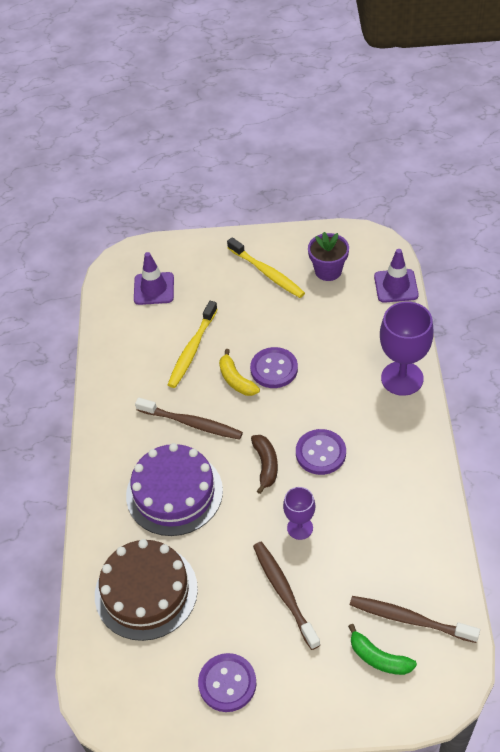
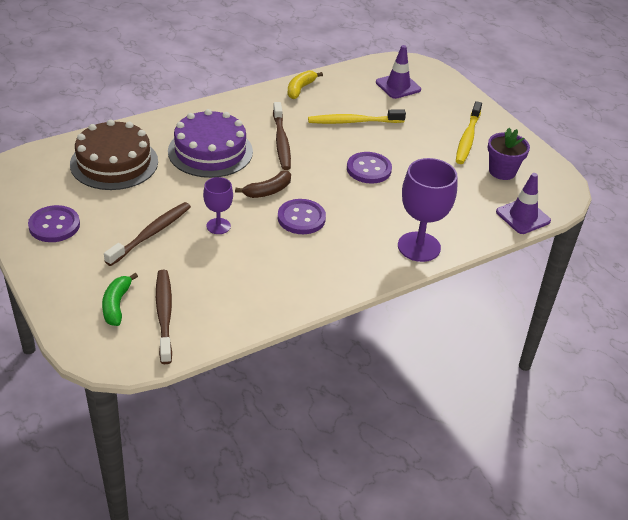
camera: 55 degrees right, 10 degrees down
yellow banana [219,349,260,396] -> yellow banana moved to [287,70,323,99]

